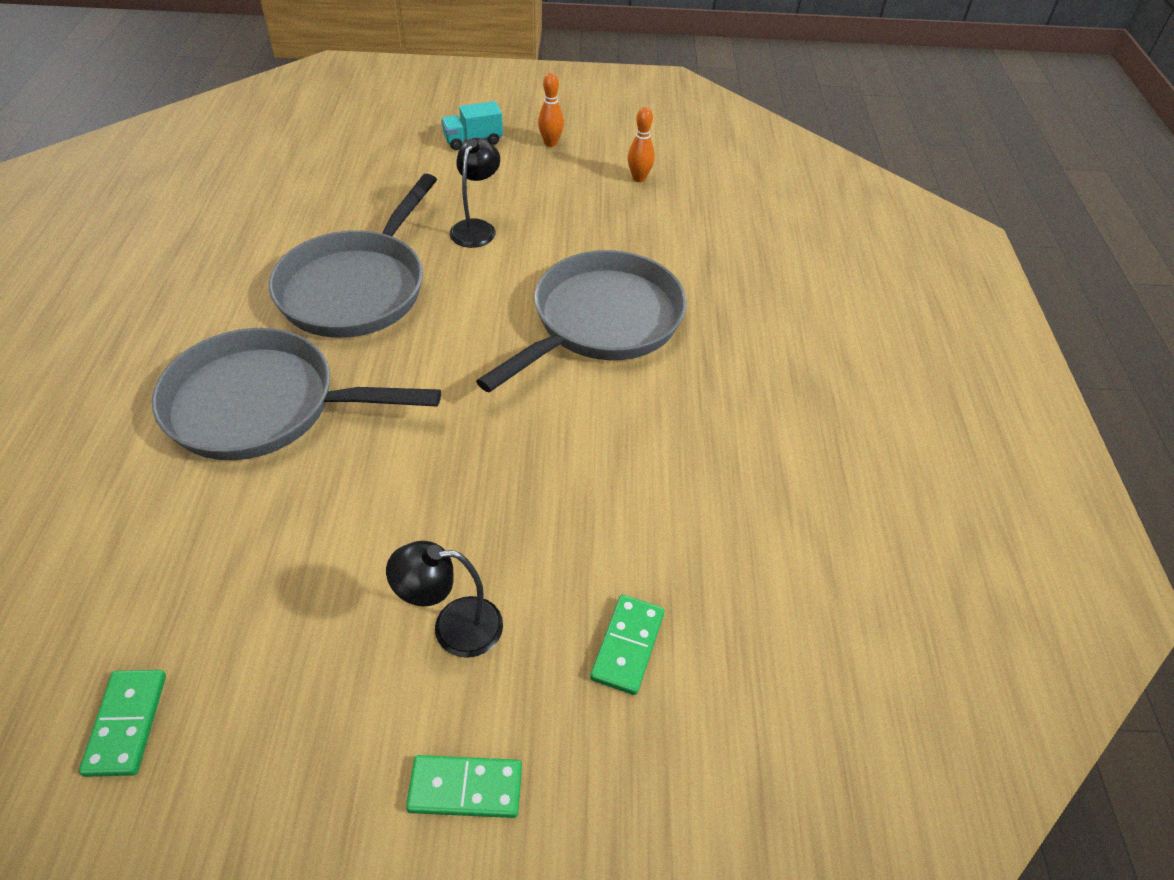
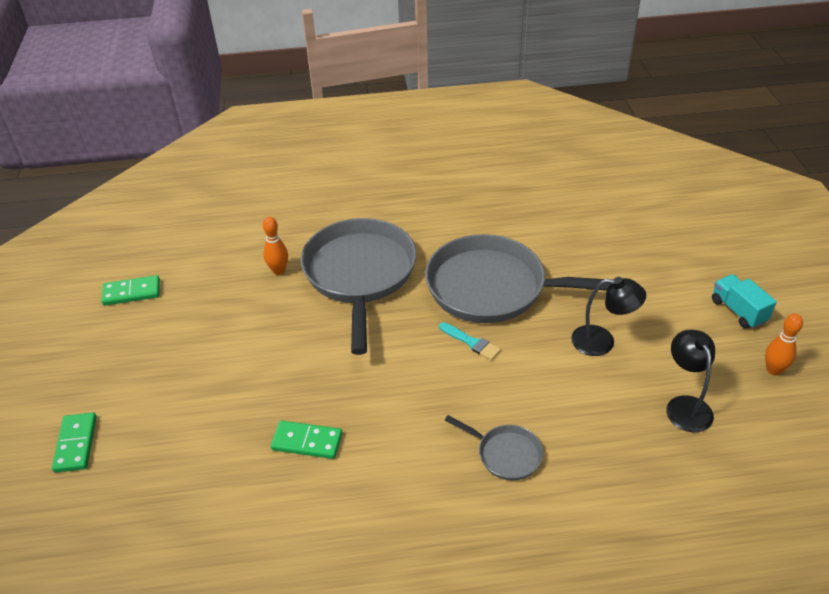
camera: 85 degrees right, 5 degrees down
black lamp [386,541,503,658] -> black lamp moved to [666,330,715,433]
grey pan [476,250,687,392] -> grey pan [445,415,543,481], size x0.45
green domino [590,595,664,695] -> green domino moved to [271,421,343,459]
orange bowling pin [628,107,655,182] -> orange bowling pin moved to [263,217,288,275]
none -> turquoise brush [439,322,501,360]

